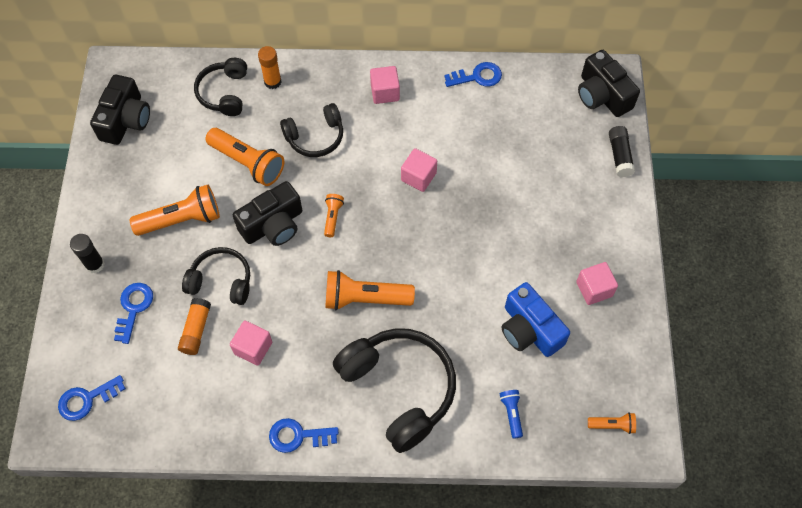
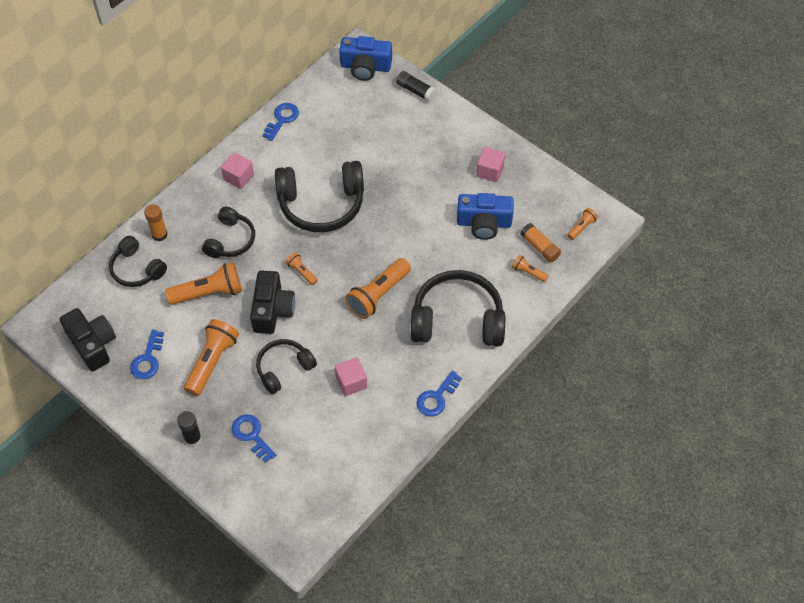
camera: 50 degrees left, 5 degrees down
blue key [58,375,126,421] -> blue key moved to [130,330,164,379]
orange glue stick [178,298,211,355] -> orange glue stick moved to [520,223,561,262]
pink cube [401,148,437,192] -> black headphones [275,161,364,232]
blue flashlight [500,390,523,439] -> orange flashlight [512,255,549,282]
black camera [578,50,640,117] -> blue camera [339,36,392,81]

